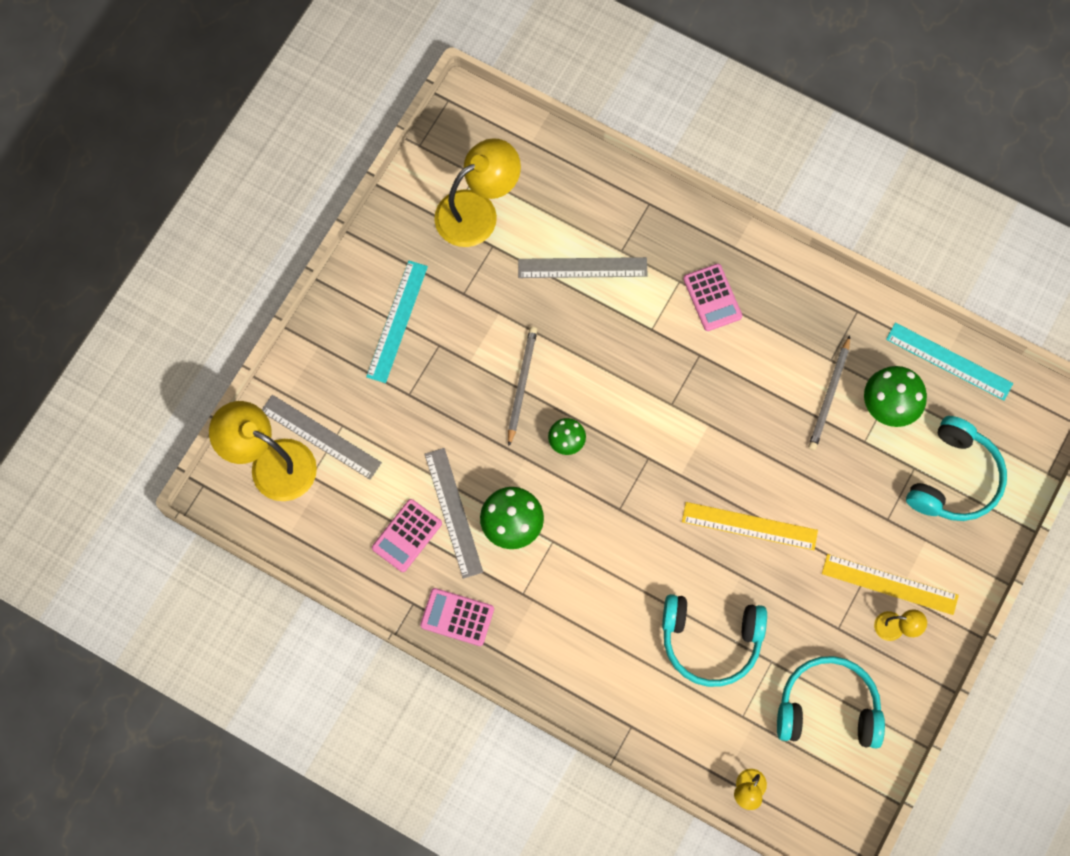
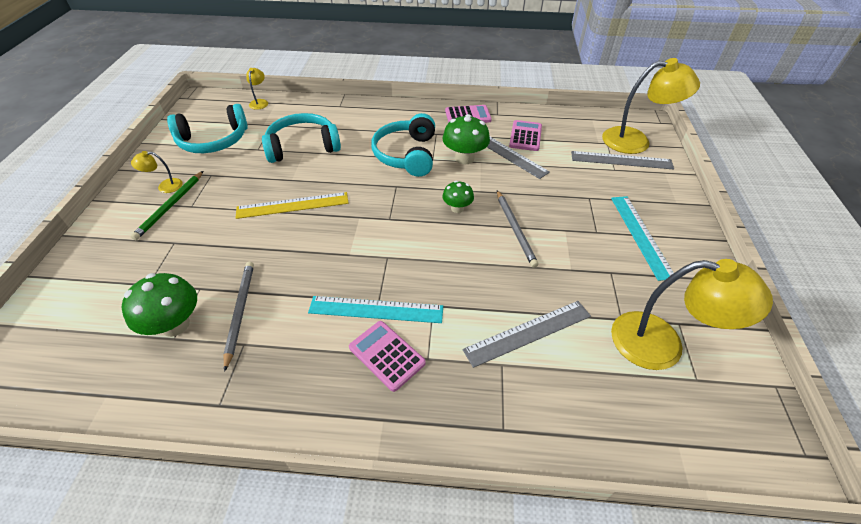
camera: 155 degrees right, 25 degrees down
yellow lamp [434,138,521,247] -> yellow lamp turned 105 degrees counterclockwise [611,259,773,370]
yellow ruler [822,554,959,615] -> green pencil [130,171,203,240]
turquoise ruler [886,323,1013,401] -> turquoise ruler moved to [308,296,443,323]
turquoise headphones [906,416,1007,521] -> turquoise headphones moved to [371,113,435,177]

